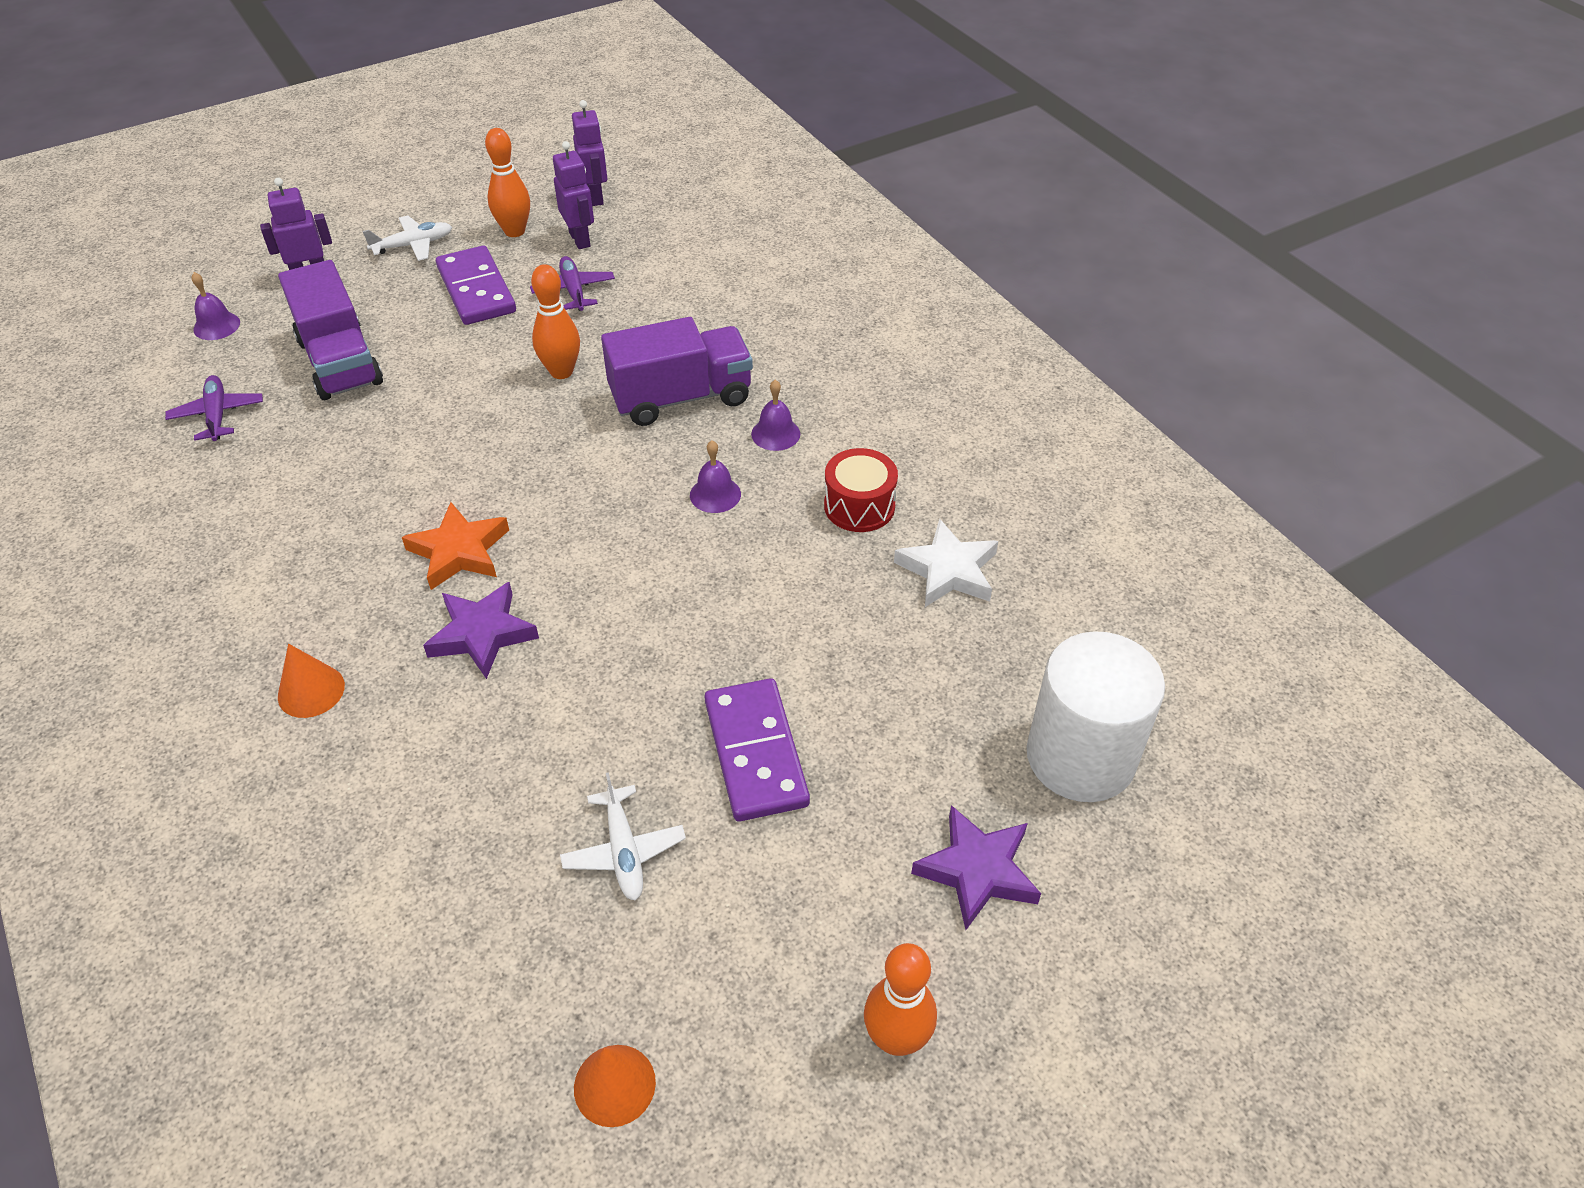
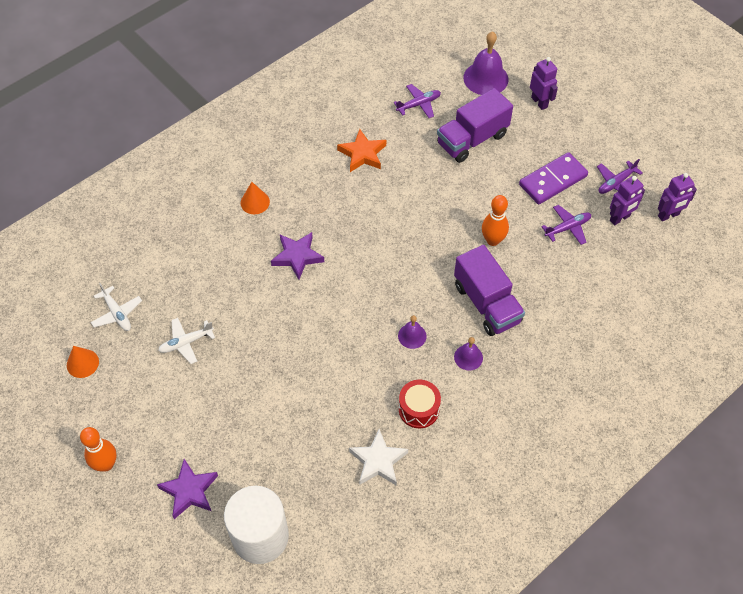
camera: 80 degrees right, 10 degrees up
purple bell [191,272,240,340] -> purple bell [463,31,509,95], size x1.85
white plane [363,215,452,261] -> white plane moved to [91,283,142,331]
orange star [402,502,509,590] -> orange star moved to [337,129,386,172]
orange bowling pin [485,128,530,237] -> purple plane [597,159,643,194]
purple domino [705,678,810,821] -> none

